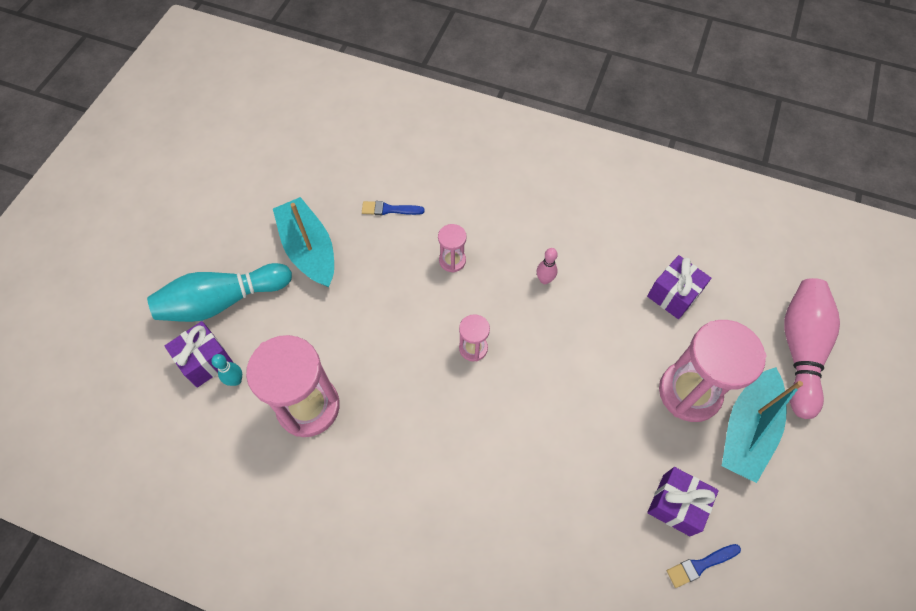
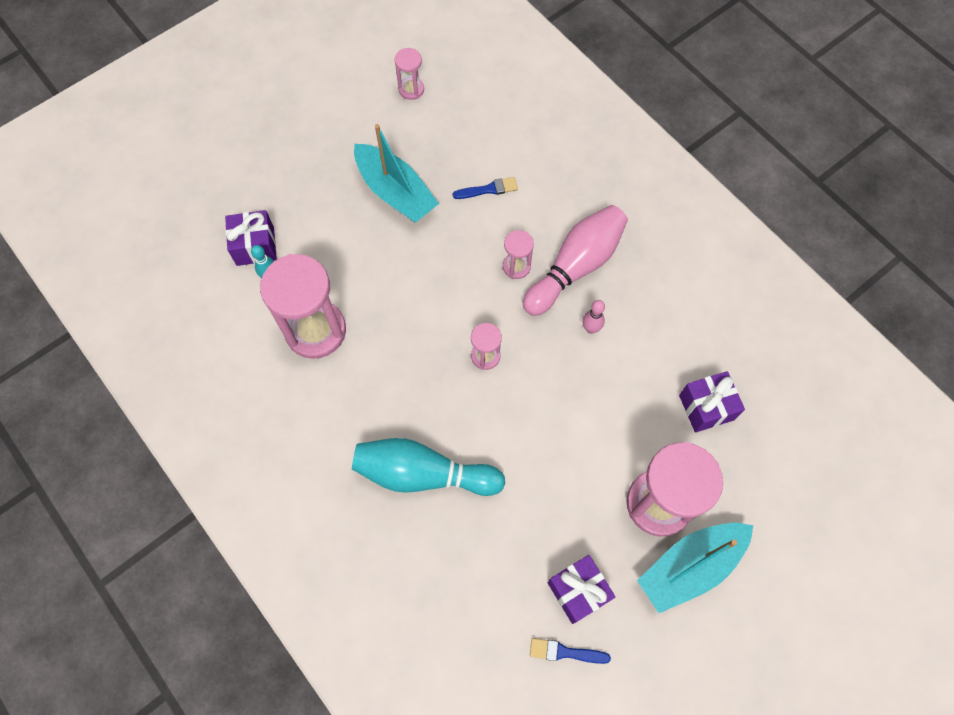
camera: 30 degrees right, 5 degrees up
turquoise bowling pin [147,263,292,322] -> turquoise bowling pin moved to [352,438,505,496]
turquoise boat [273,197,334,287] -> turquoise boat turned 135 degrees clockwise [354,124,439,223]
blue brush [362,201,425,215] -> blue brush turned 135 degrees clockwise [453,177,518,199]
pink bowling pin [784,278,840,419] -> pink bowling pin moved to [523,205,628,316]
none -> pink hourglass [395,48,424,100]

